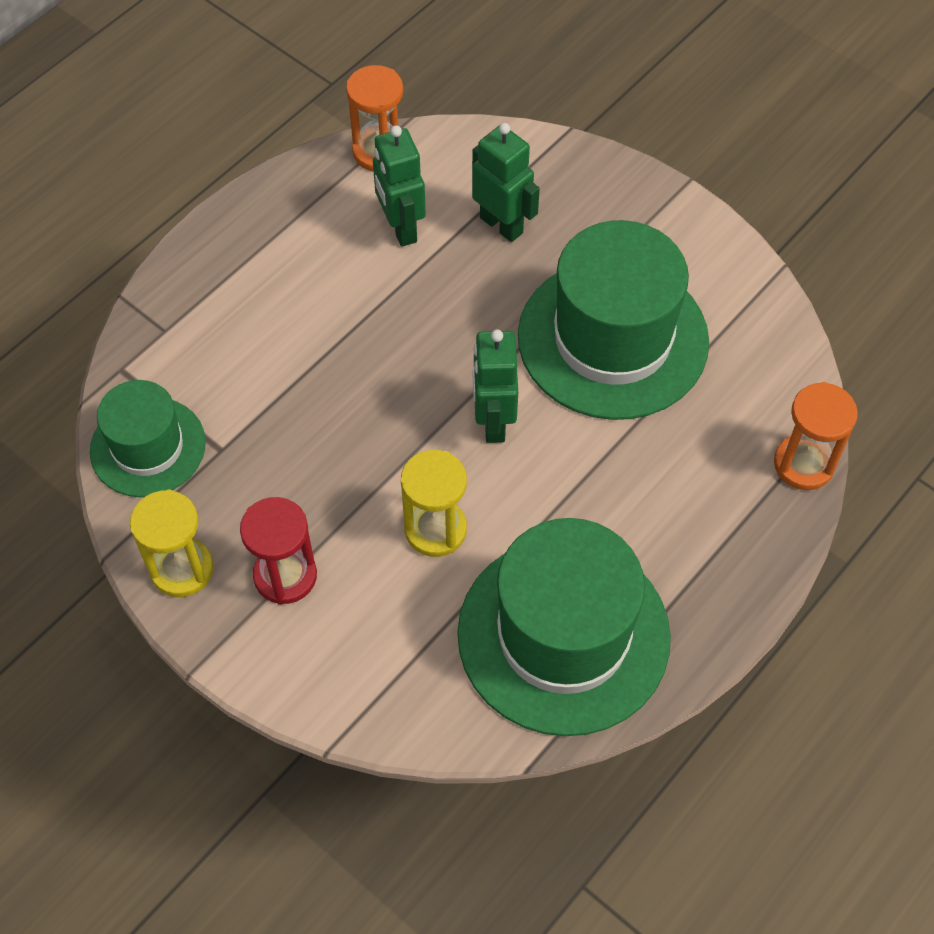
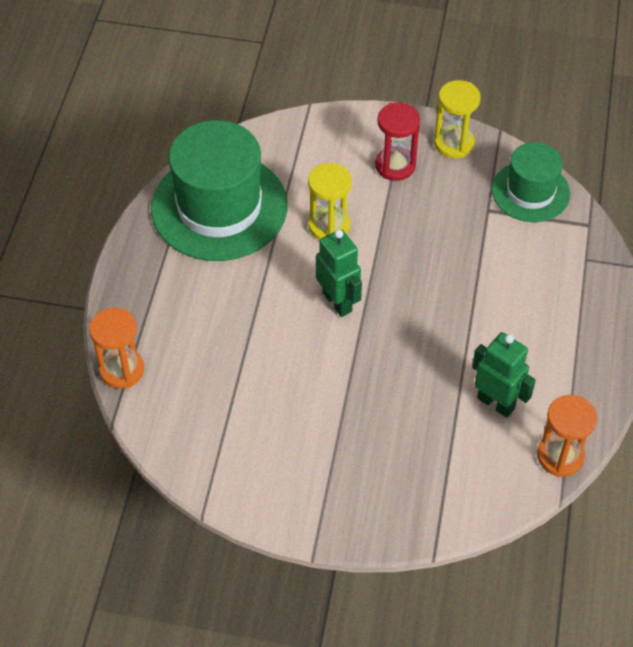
camera: 150 degrees right, 5 degrees down
green robot [472,123,540,242] -> none
green hat [518,220,709,420] -> none

